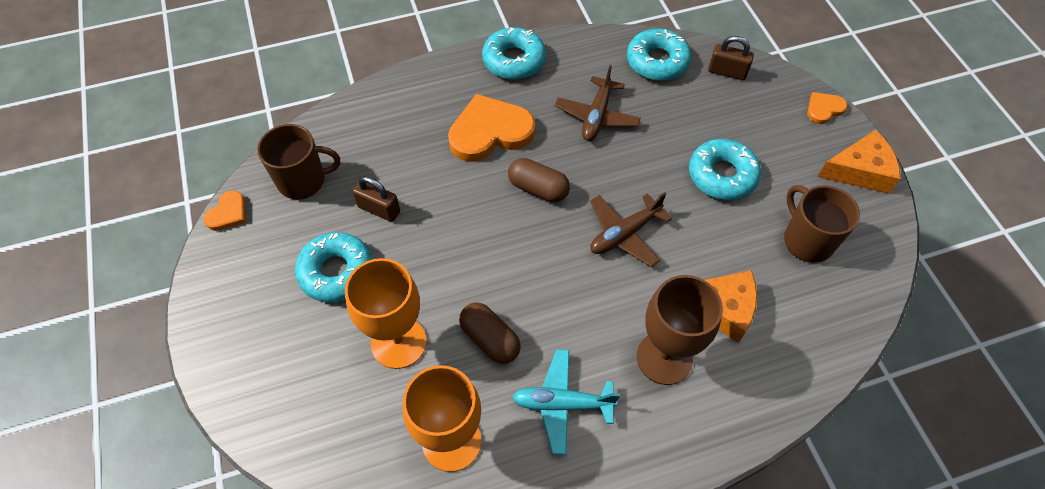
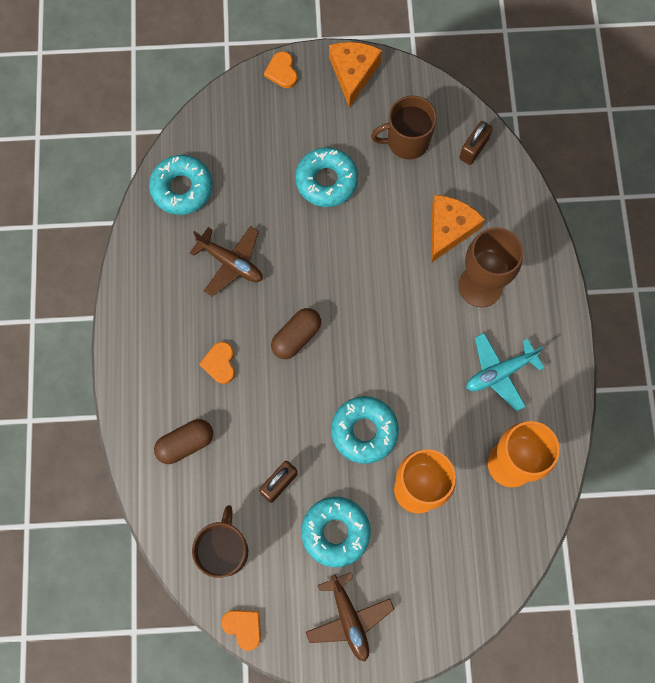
camera: 75 degrees left, 15 degrees up
orange heart [448,94,536,162] -> orange heart [199,342,235,384], size x0.49
brown capsule [459,302,521,364] -> brown capsule moved to [154,419,213,464]
turquoise donut [482,27,546,80] -> turquoise donut moved to [331,396,399,464]
turquoise plane [512,349,620,455] -> turquoise plane turned 45 degrees clockwise [466,333,544,411]
brown plane [590,192,672,267] -> brown plane moved to [306,572,394,662]
brown padlock [708,36,754,80] -> brown padlock moved to [459,121,493,165]

